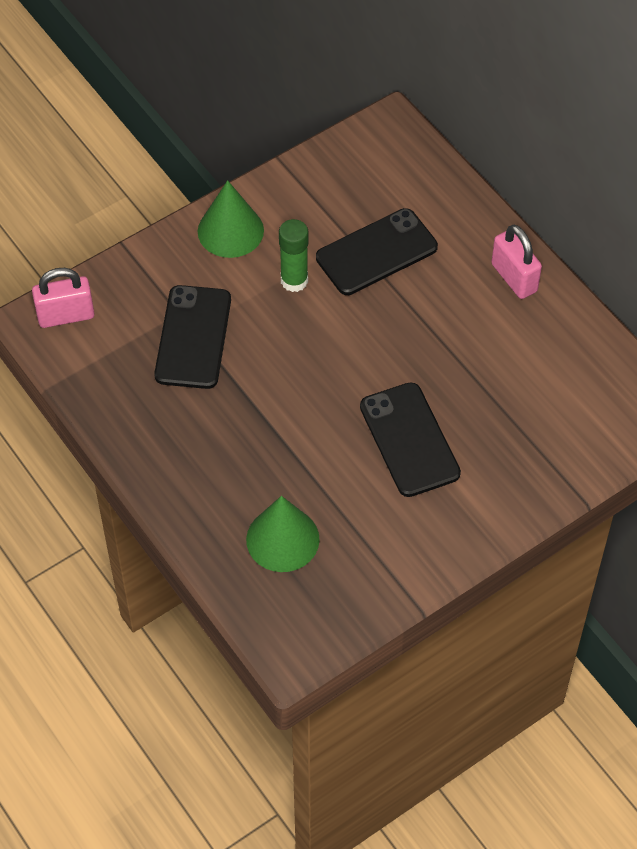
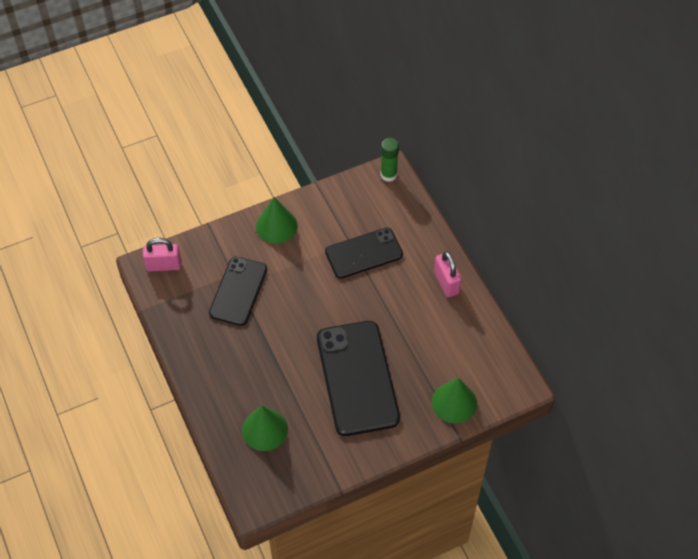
camera: 10 degrees right, 0 degrees up
green glue stick [279,219,308,292] -> green glue stick moved to [380,138,399,182]
black phone [360,382,461,497] -> black phone [317,321,400,436], size x1.56
none -> green cone [432,378,477,423]

